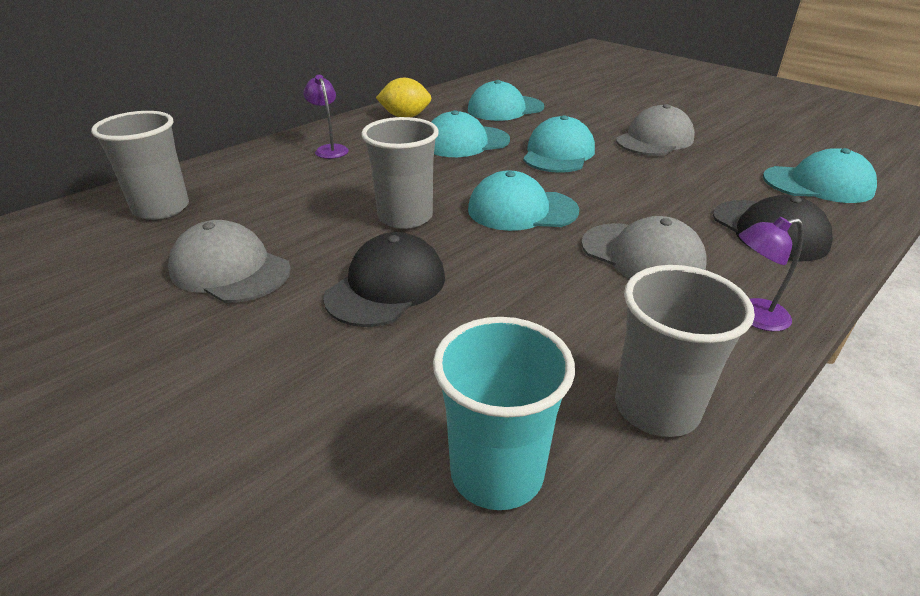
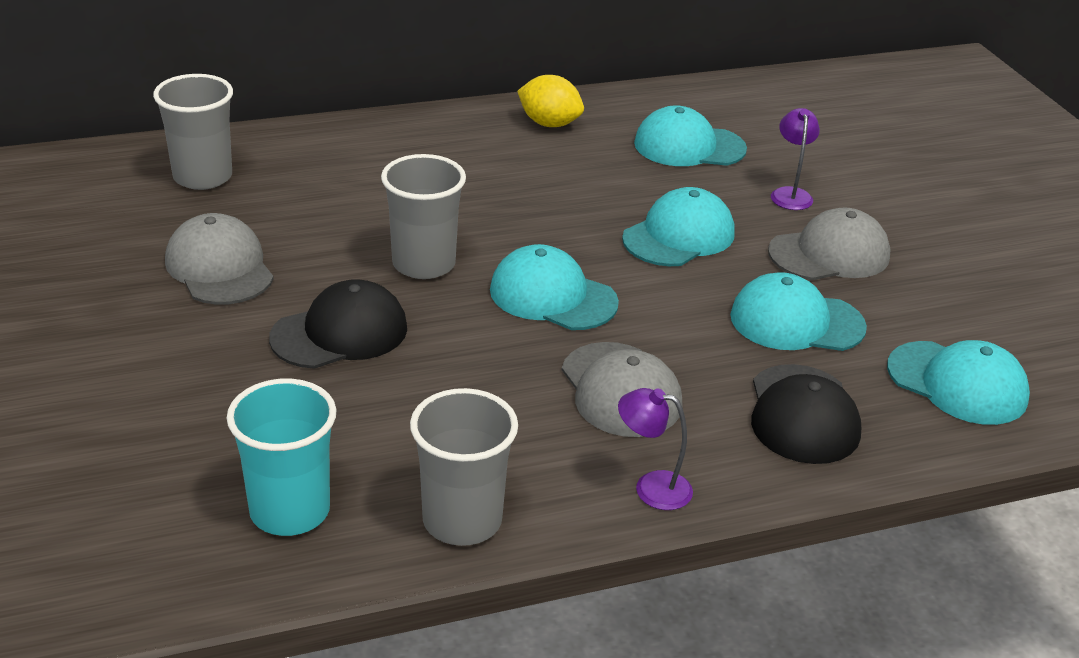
camera: 25 degrees right, 0 degrees up
purple lamp [303,75,349,159] -> purple lamp moved to [771,108,820,210]
turquoise cap [431,110,510,157] -> turquoise cap moved to [730,272,867,351]

